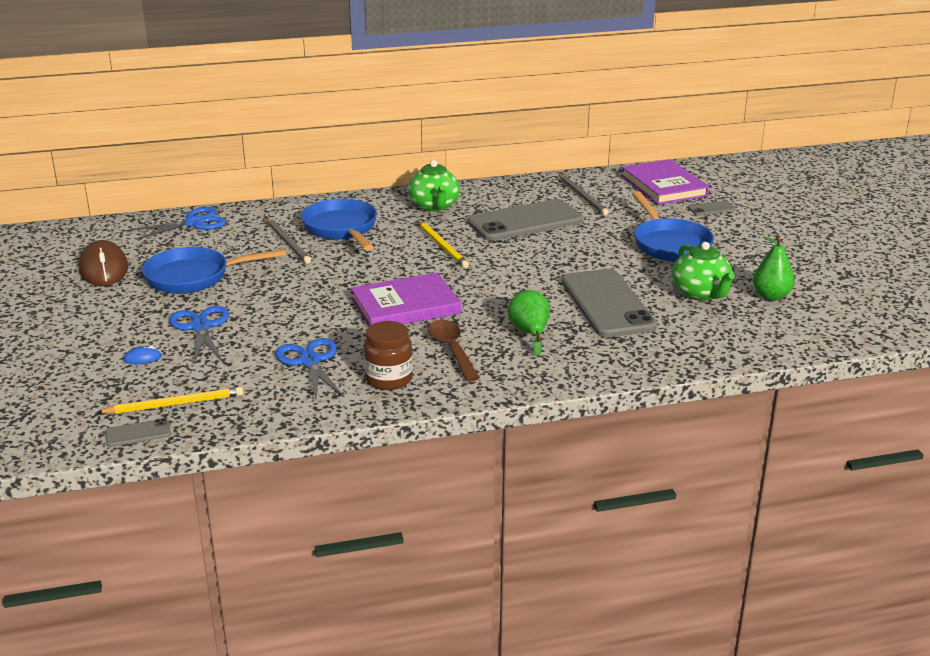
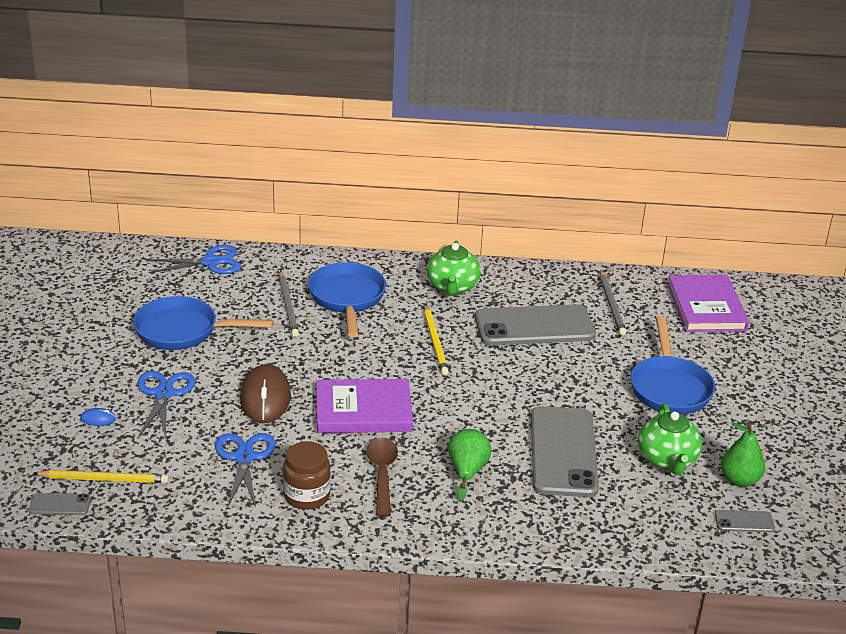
camera: 15 degrees right, 5 degrees up
brown mouse [79,240,128,286] -> brown mouse moved to [240,364,291,423]
grey phone [688,201,736,216] -> grey phone moved to [715,510,775,532]

